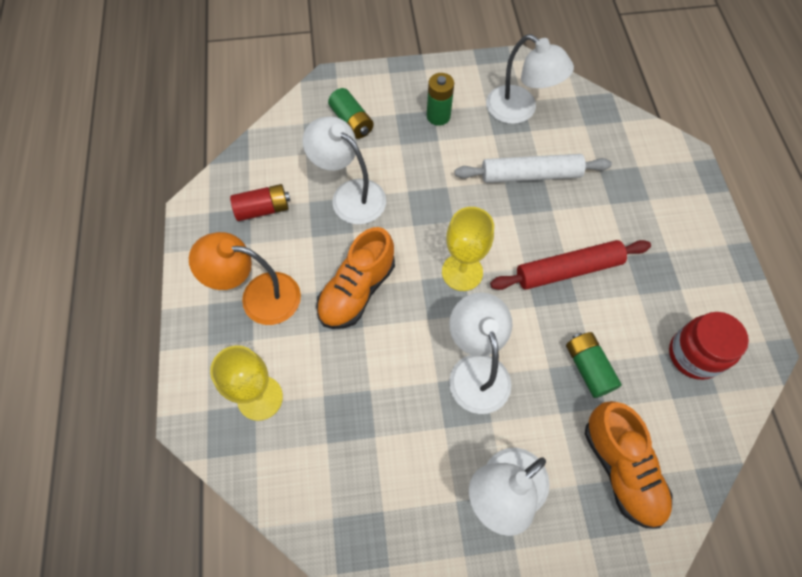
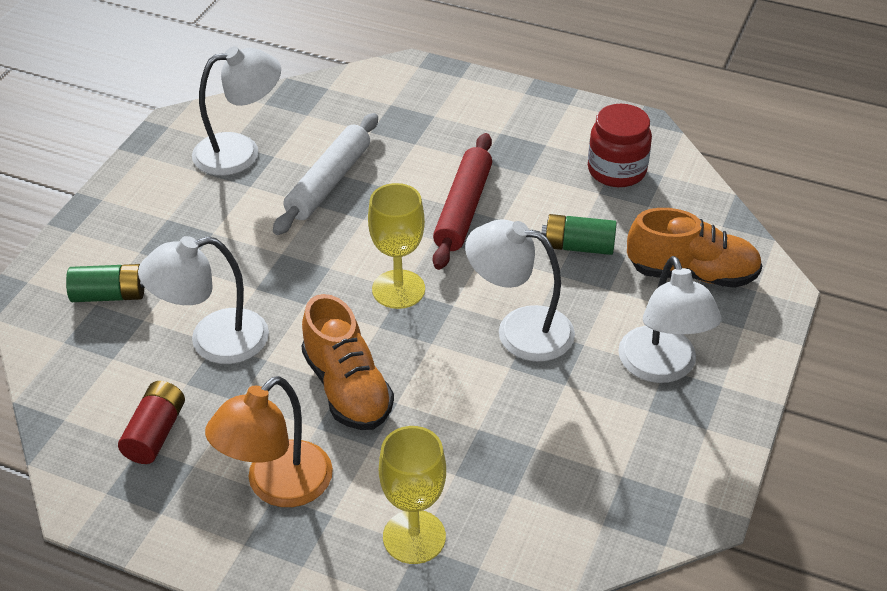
camera: 60 degrees left, 20 degrees down
green battery [427,73,454,126] -> none

